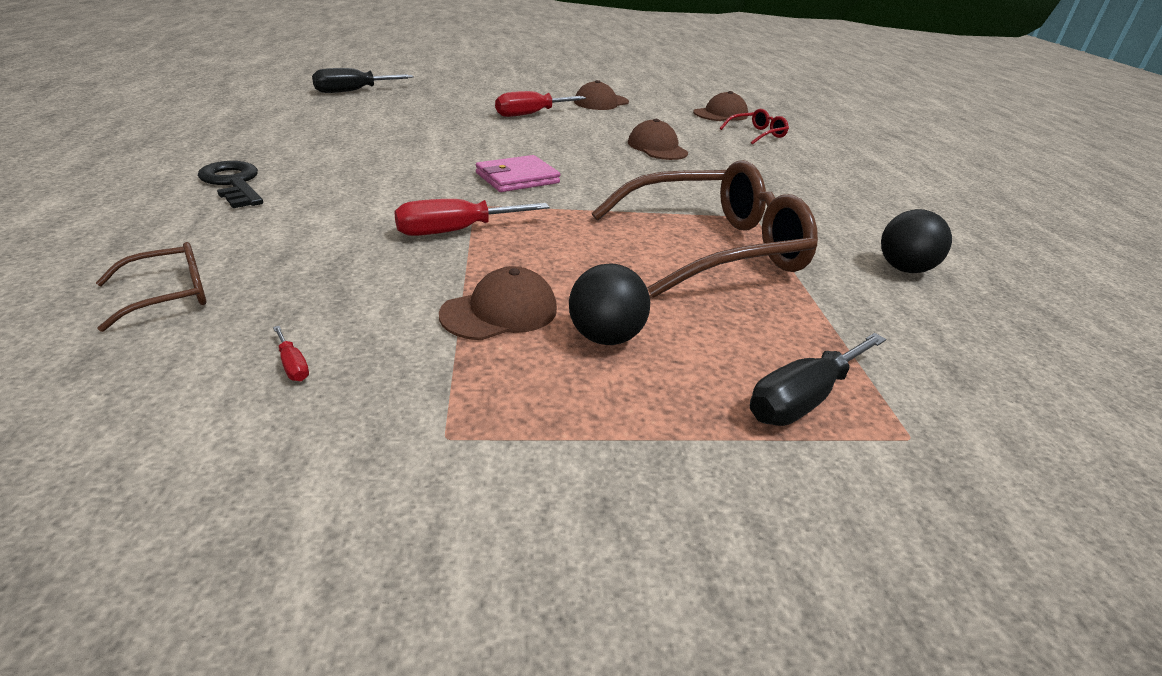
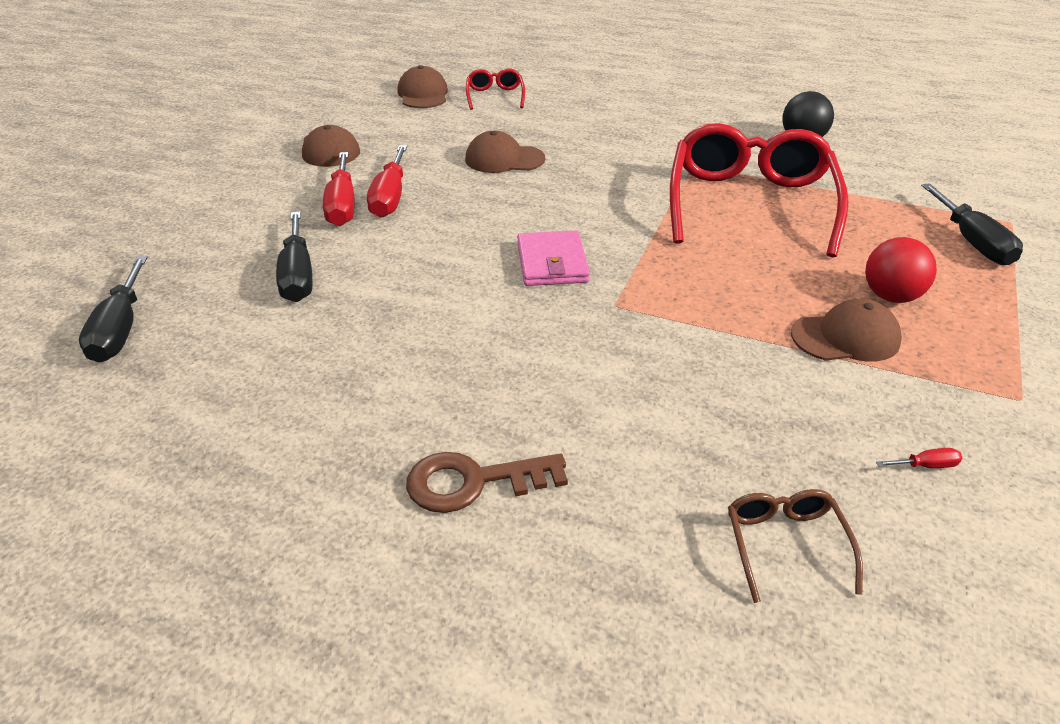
camera: 60 degrees left, 5 degrees up
black key [198,161,263,208] -> brown key [406,452,568,513]
red screwdriver [394,199,550,236] -> red screwdriver moved to [367,145,407,218]
brown cap [439,266,557,340] -> brown cap turned 90 degrees clockwise [791,299,902,361]
black ball [569,264,650,345] -> red ball [865,237,937,303]
brown glasses [592,160,818,298] -> red glasses [670,123,849,258]
none -> black screwdriver [276,212,312,302]

